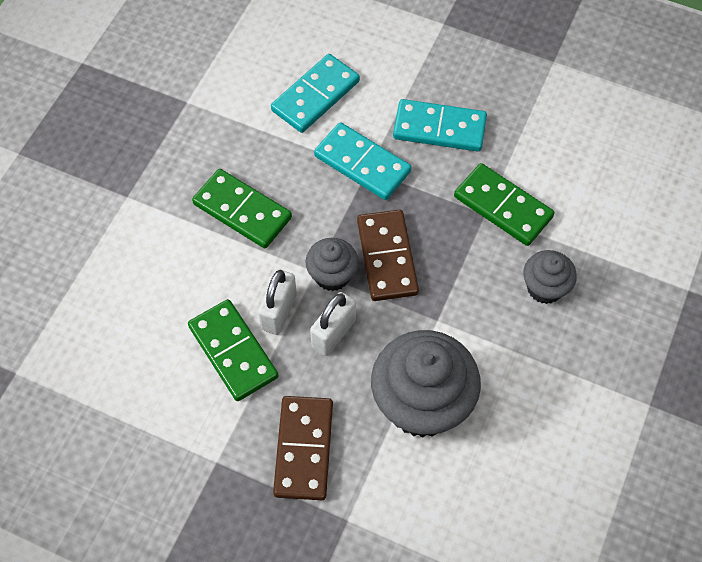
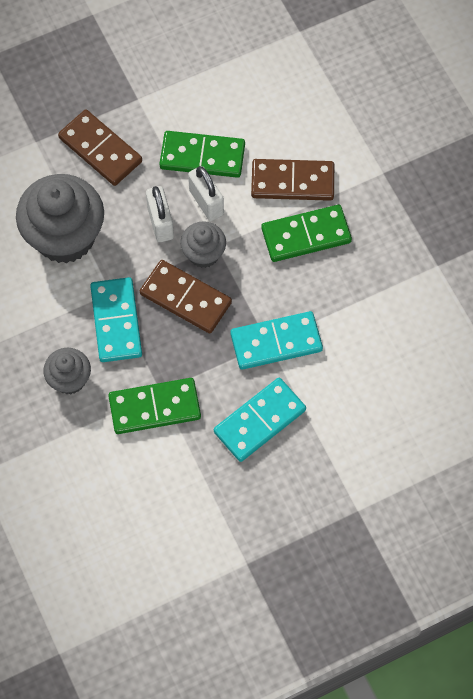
camera: 130 degrees right, 5 degrees up
turquoise domino [271,54,360,133] -> turquoise domino moved to [90,277,142,362]
none -> brown domino [251,159,334,201]

